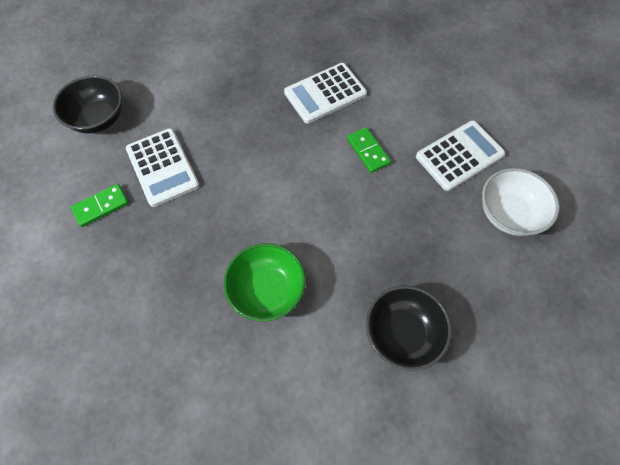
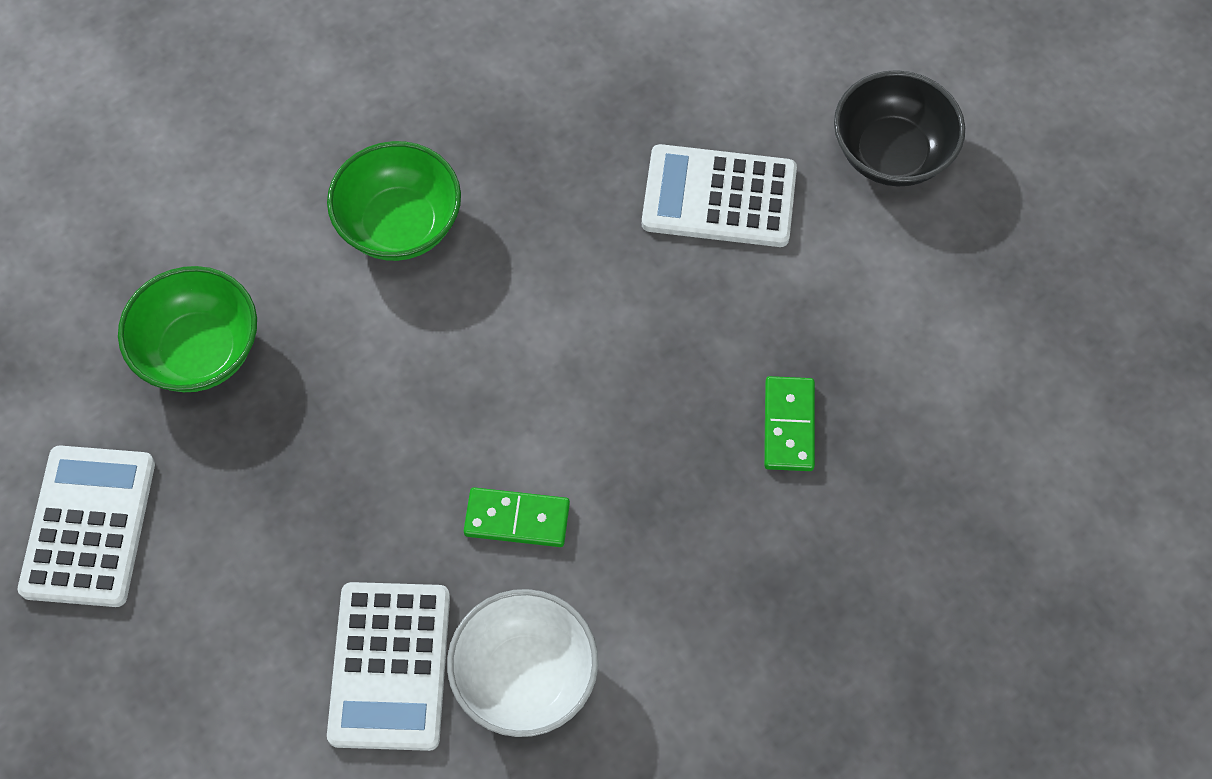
camera: 125 degrees right, 0 degrees up
green domino [71,184,129,227] -> green domino moved to [764,376,815,471]
white calculator [284,63,367,124] -> white calculator moved to [18,445,155,607]
black bowl [366,285,452,371] -> green bowl [118,266,257,392]
white bowl [482,168,559,236] -> white bowl moved to [447,589,598,737]

